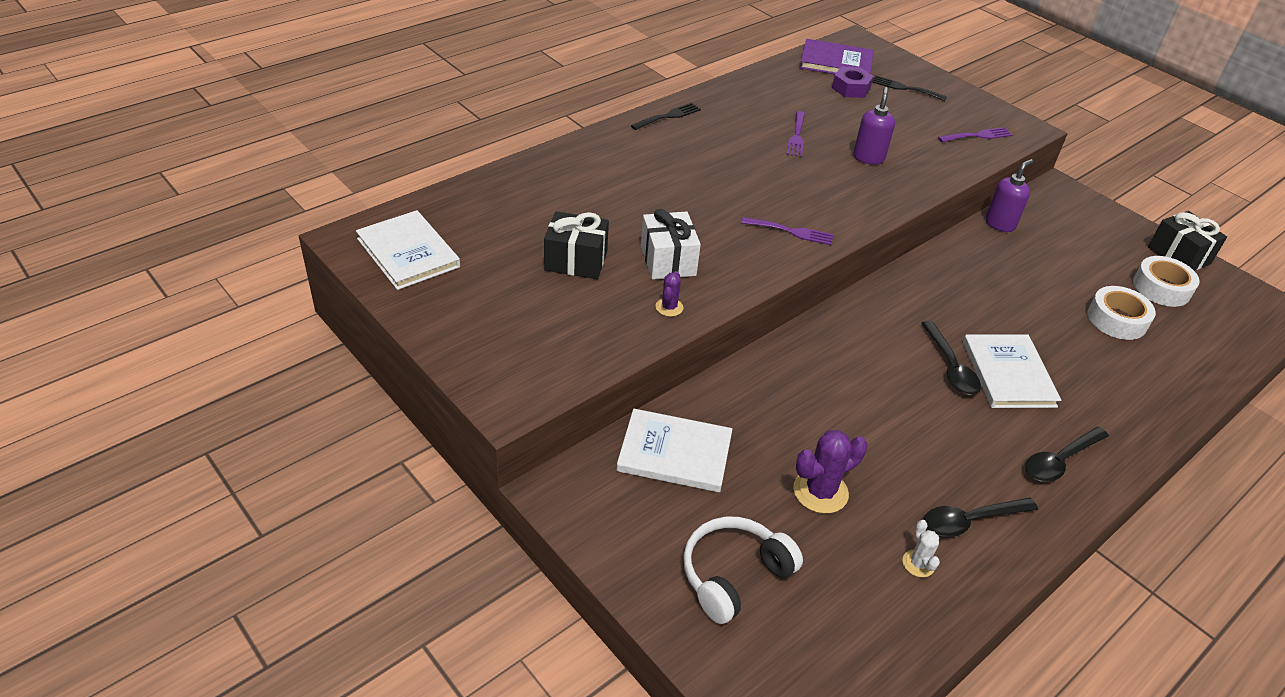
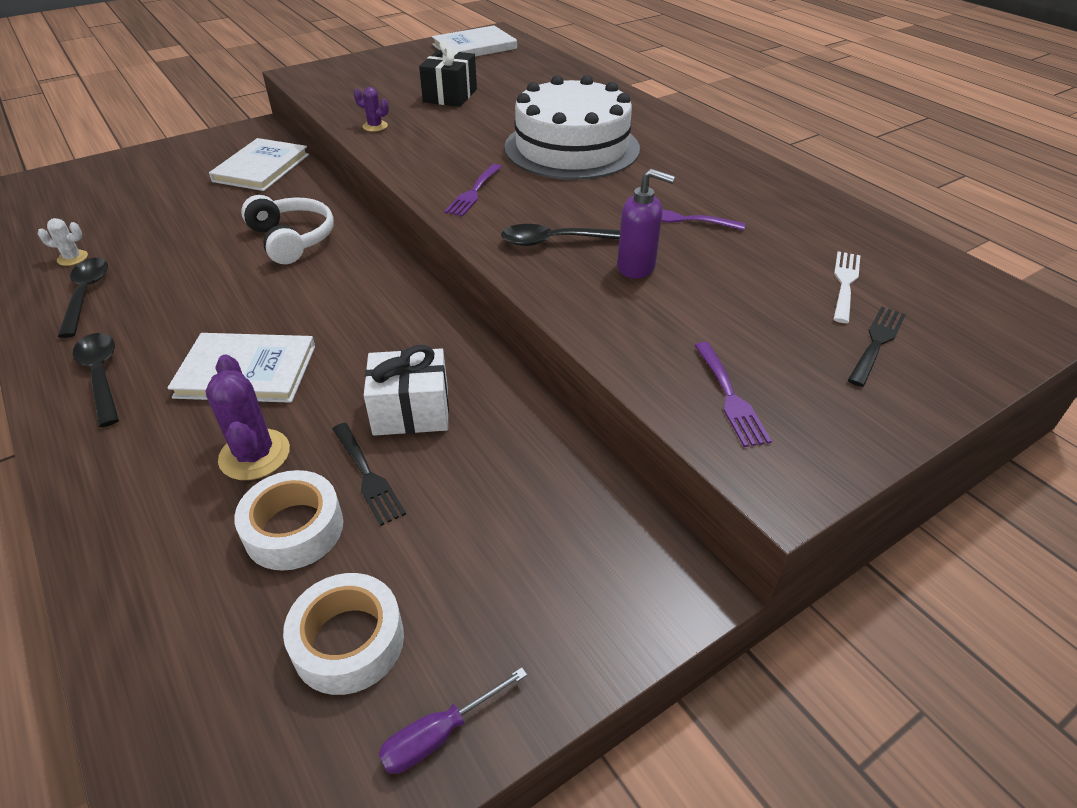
camera: 100 degrees right, 0 degrees up
black fork [631,103,701,130] -> black fork moved to [332,423,406,526]
white gift [641,209,701,280] -> white gift moved to [364,345,449,436]
white headphones [683,517,803,624] -> white headphones moved to [241,195,334,264]
purple cactus [793,430,867,514] -> purple cactus moved to [206,355,290,480]
purple book [800,39,874,74] -> none
purple nut [832,67,874,98] -> white fork [834,251,860,323]
black spoon [921,321,981,395] -> black spoon moved to [501,224,620,246]
purple soap dispenser [985,159,1033,232] -> none
black gift [1148,211,1227,271] -> purple screwdriver [378,667,527,774]
none -> white cake [505,75,640,180]

